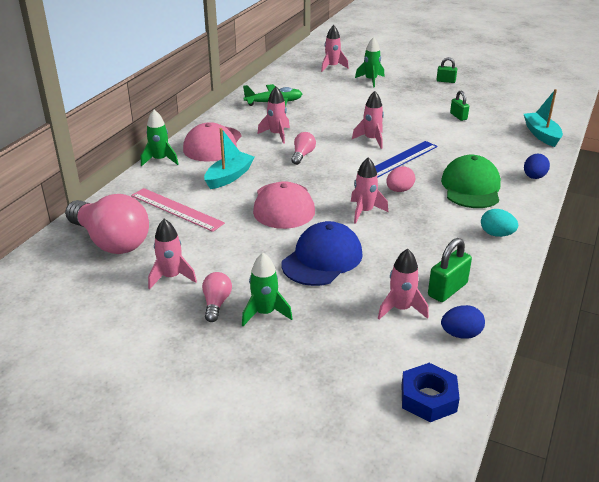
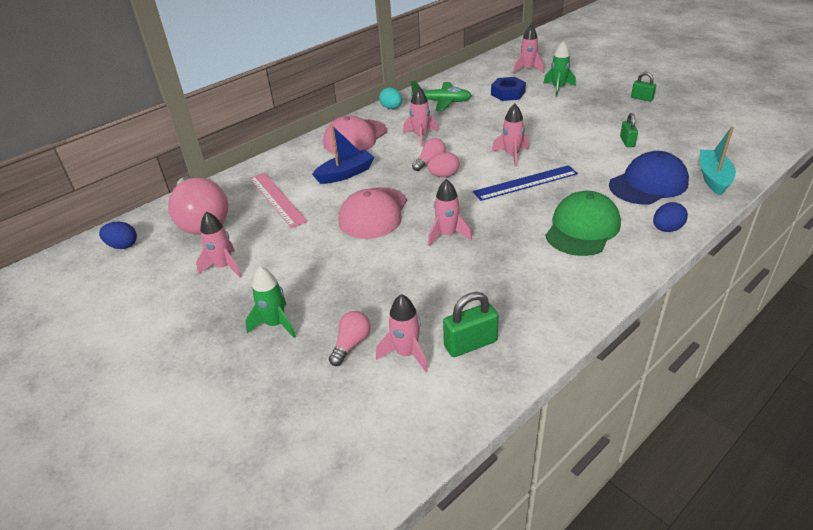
camera: 25 degrees right, 5 degrees up
green rocket [141,110,179,166] -> none
pink light bulb [202,272,232,322] -> pink light bulb moved to [329,311,371,366]
turquoise boat [204,128,255,189] -> blue boat [312,125,375,184]
blue cap [282,221,363,286] -> blue cap moved to [609,151,689,204]
pink egg [386,166,415,192] -> pink egg moved to [427,152,459,177]
blue nut [401,363,460,422] -> blue nut moved to [491,77,526,101]
blue egg [441,305,485,339] -> blue egg moved to [99,222,137,249]
turquoise egg [481,209,518,237] -> turquoise egg moved to [379,87,402,109]

